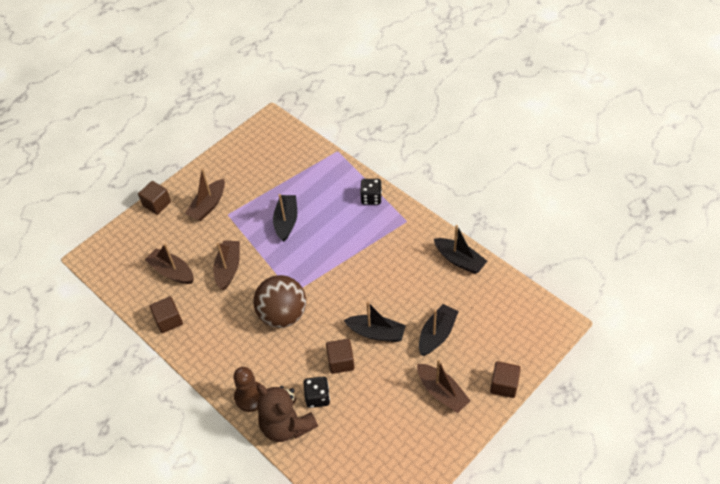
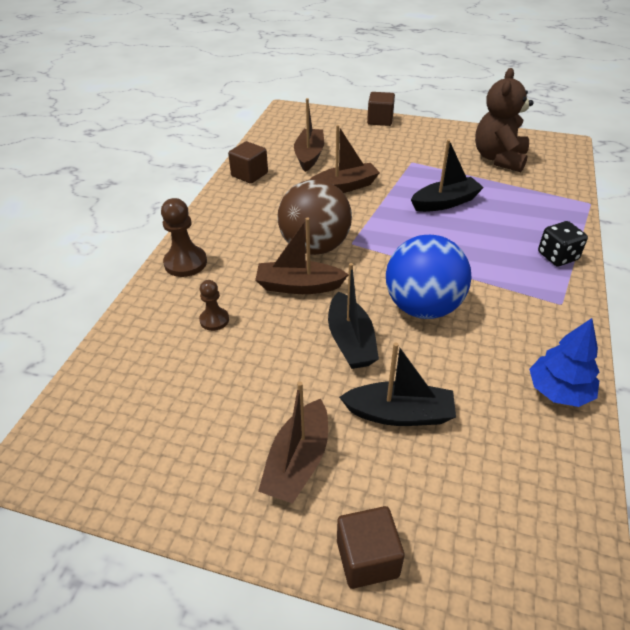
camera: 60 degrees right, 10 degrees down
brown boat [185,168,225,221] -> brown boat moved to [255,217,349,294]
brown teddy bear [257,384,318,442] -> brown teddy bear moved to [475,68,534,172]
black dice [304,376,330,408] -> brown pawn [199,280,229,331]
brown cube [326,339,355,374] -> none
black boat [434,225,487,274] -> blue tree [529,318,599,407]
none -> blue ball [386,235,472,319]

